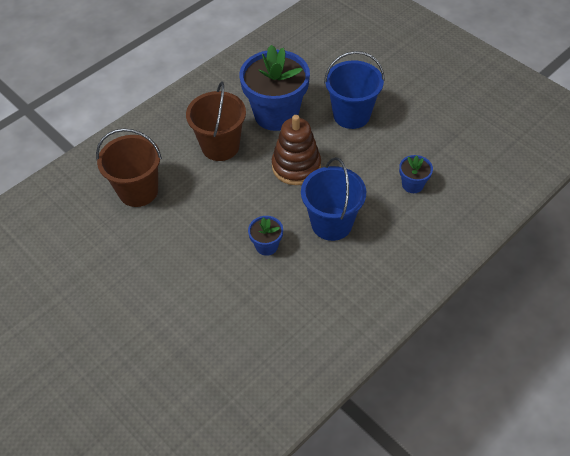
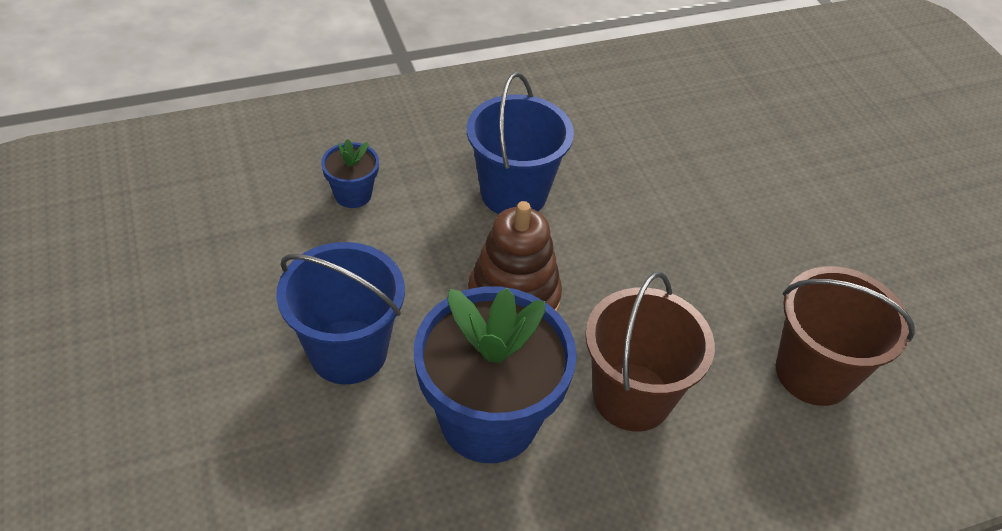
camera: 160 degrees left, 5 degrees down
blue flower pot [248,216,283,256] -> none

